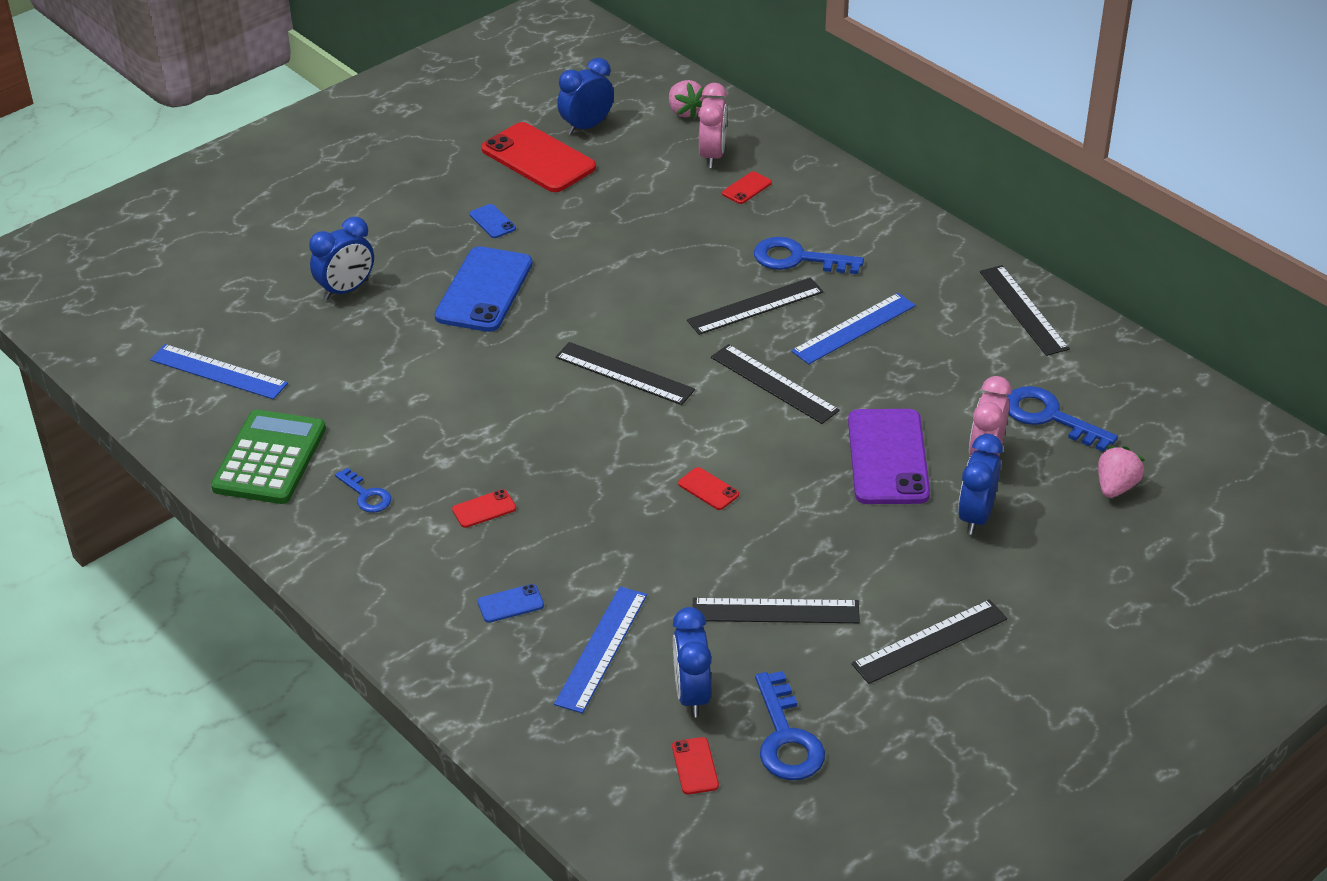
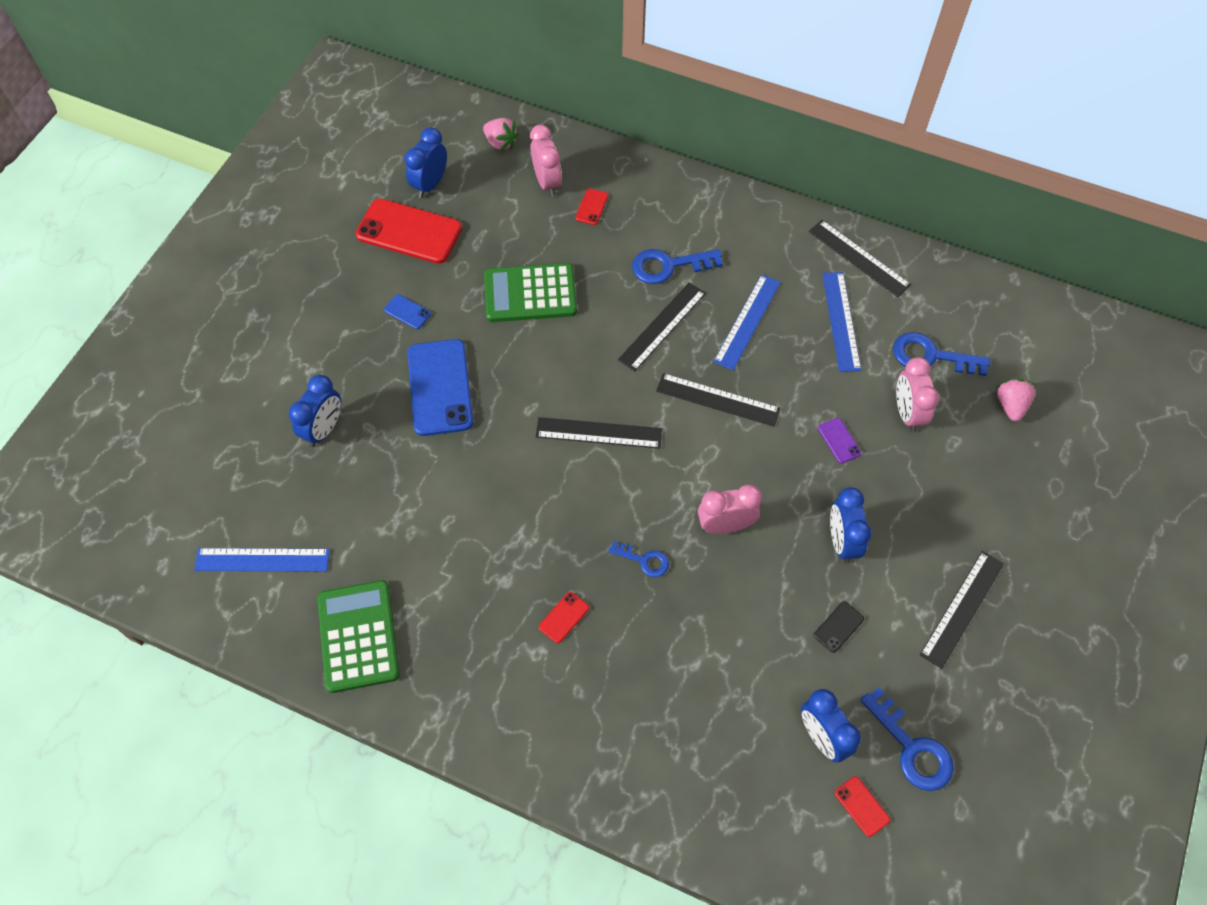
camera: 25 degrees left, 20 degrees up
blue key [335,468,391,513] -> blue key moved to [608,541,669,577]
blue phone [477,584,544,623] -> none
blue ruler [554,587,647,713] -> blue ruler moved to [822,272,861,372]
red phone [678,467,739,510] -> pink clock [698,484,762,534]
black ruler [693,598,860,623] -> black phone [814,601,864,653]
purple phone [848,409,930,504] -> purple phone [818,418,861,464], size x0.43
blue clock [958,434,1003,535] -> blue clock moved to [830,487,872,563]
none -> green calculator [484,263,577,322]

